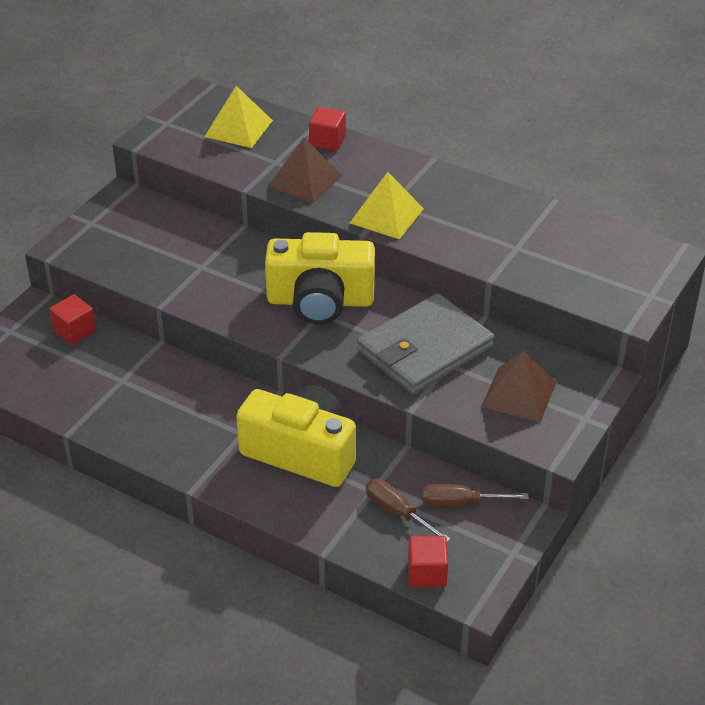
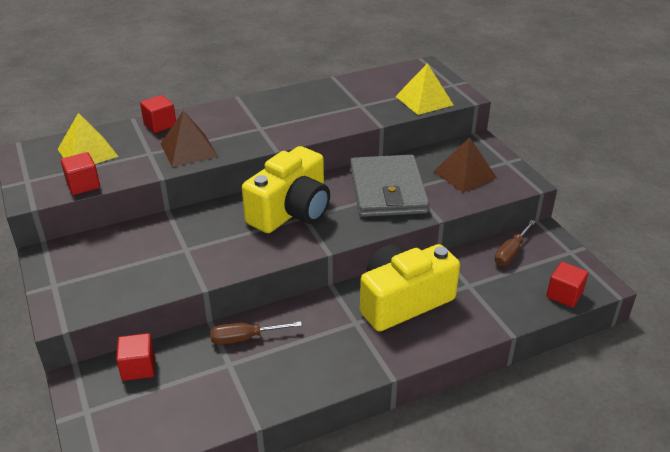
camera: 55 degrees left, 5 degrees down
yellow pyramid [350,172,424,239] -> yellow pyramid moved to [395,63,453,115]
brown screwdriver [366,479,451,542] -> brown screwdriver moved to [210,321,302,345]
none -> red cube [61,152,100,195]

